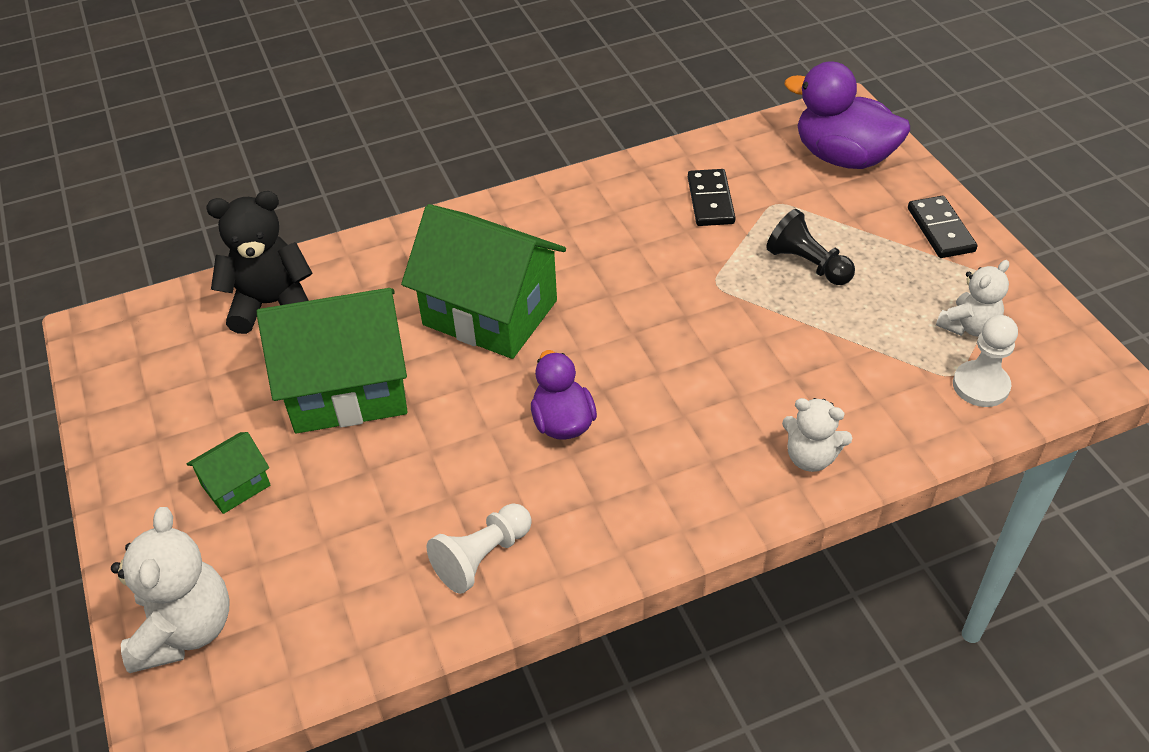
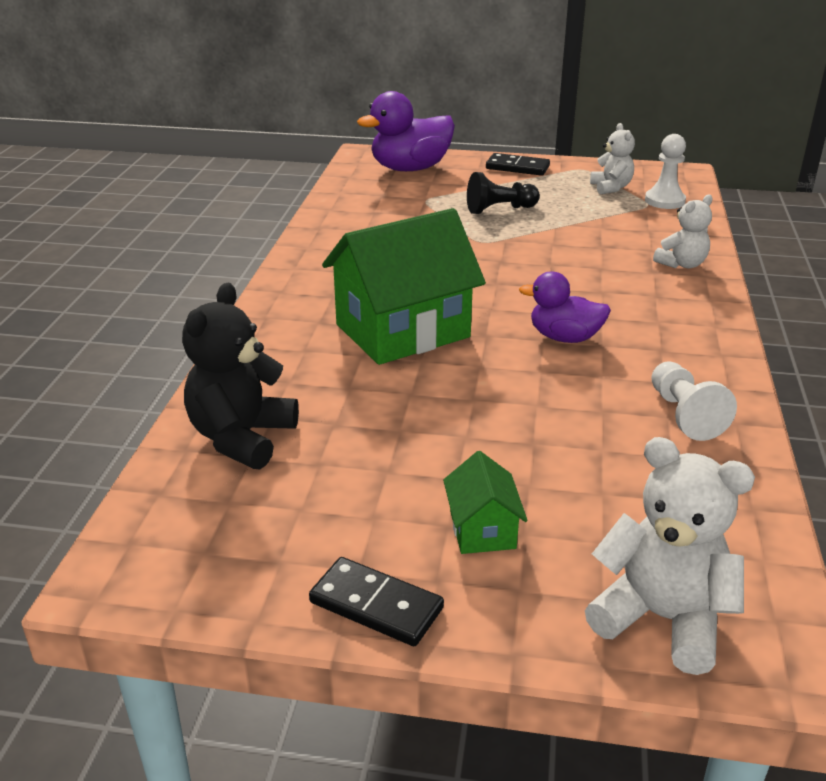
camera: 60 degrees left, 15 degrees down
green house [257,288,408,434] -> none
black domino [688,169,736,226] -> black domino moved to [309,557,444,646]

